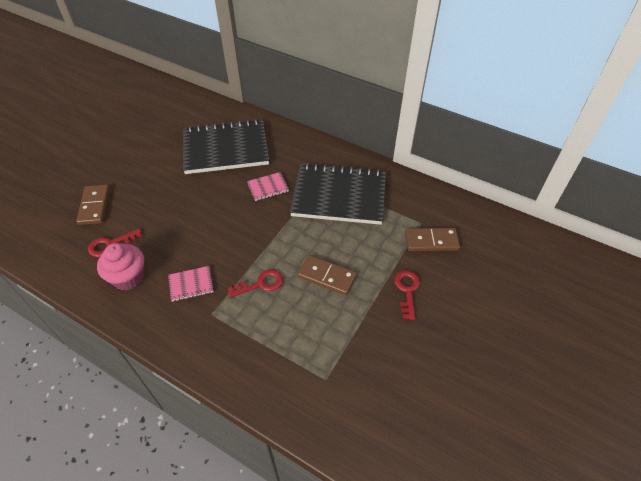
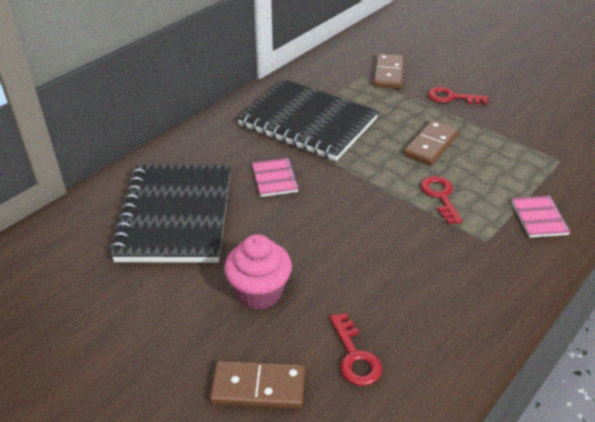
camera: 80 degrees left, 10 degrees down
pink cupcake [97,243,144,291] -> pink cupcake moved to [224,234,292,309]
pink notebook [168,266,214,302] -> pink notebook moved to [511,196,570,238]
black notebook [290,163,386,225] -> black notebook turned 75 degrees counterclockwise [237,79,379,161]

